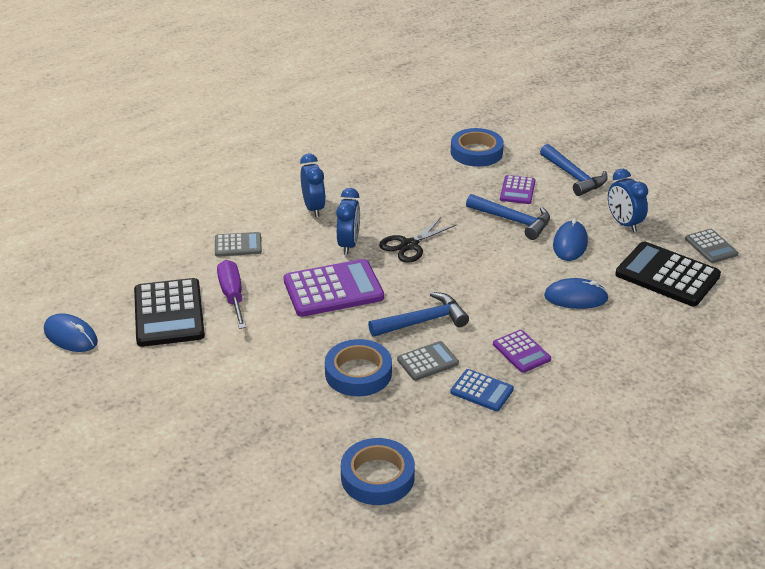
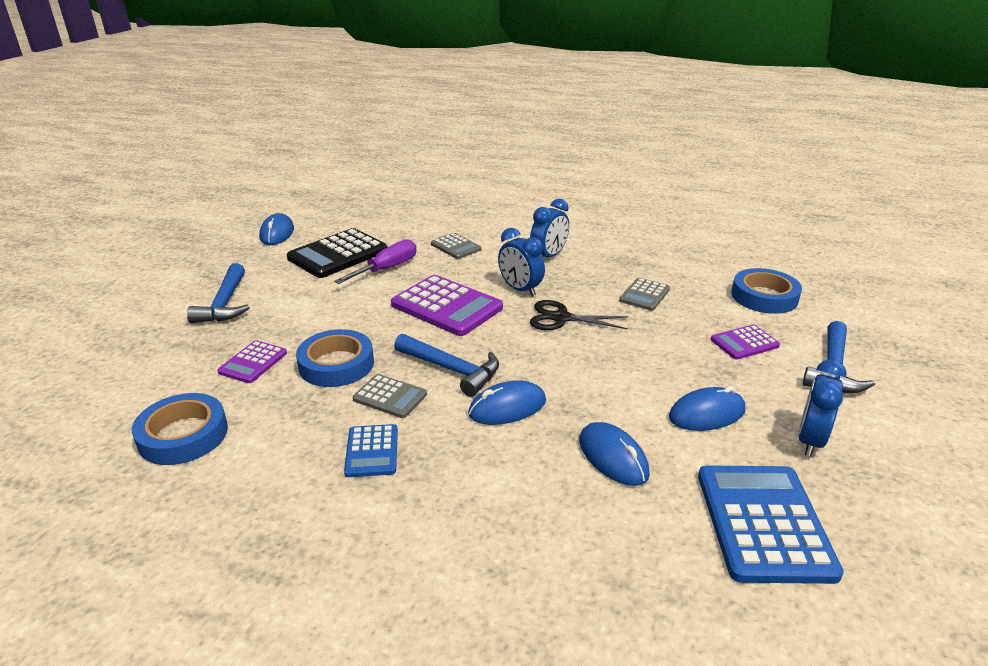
camera: 55 degrees right, 5 degrees down
blue clock [336,188,360,255] -> blue clock turned 75 degrees clockwise [498,228,545,297]
blue hammer [466,194,550,240] -> blue hammer moved to [187,263,250,323]
purple calculator [493,330,551,373] -> purple calculator moved to [217,340,287,383]
black calculator [615,242,721,306] -> blue calculator [698,465,844,584]
grey calculator [685,229,738,263] -> grey calculator moved to [619,278,670,311]
none -> blue mouse [468,381,546,425]

